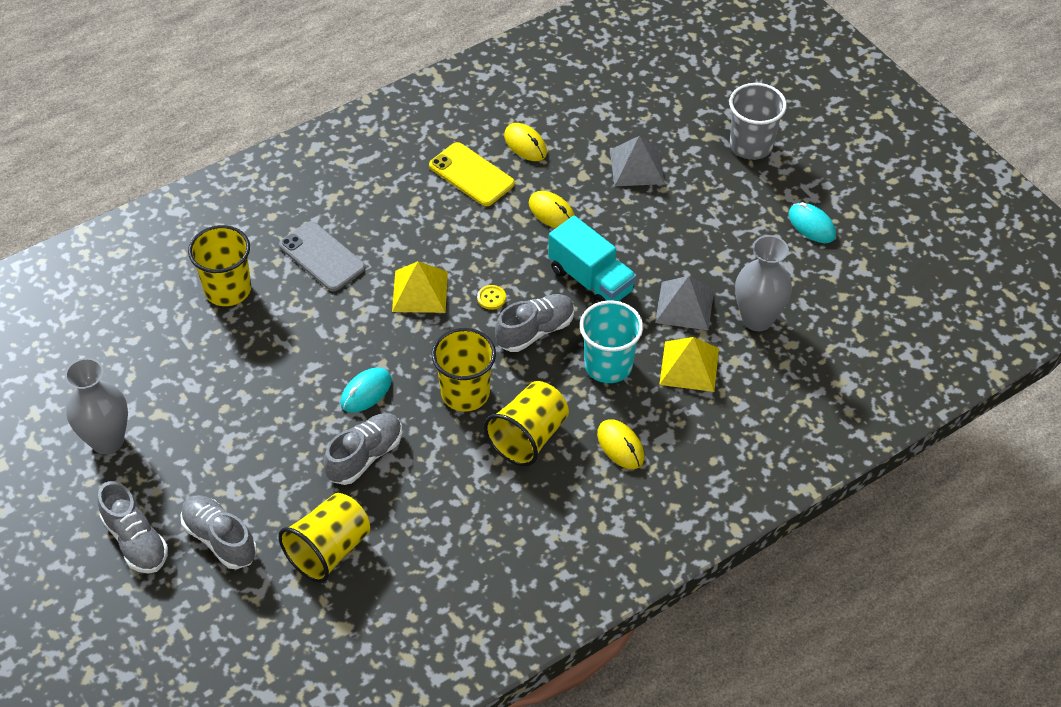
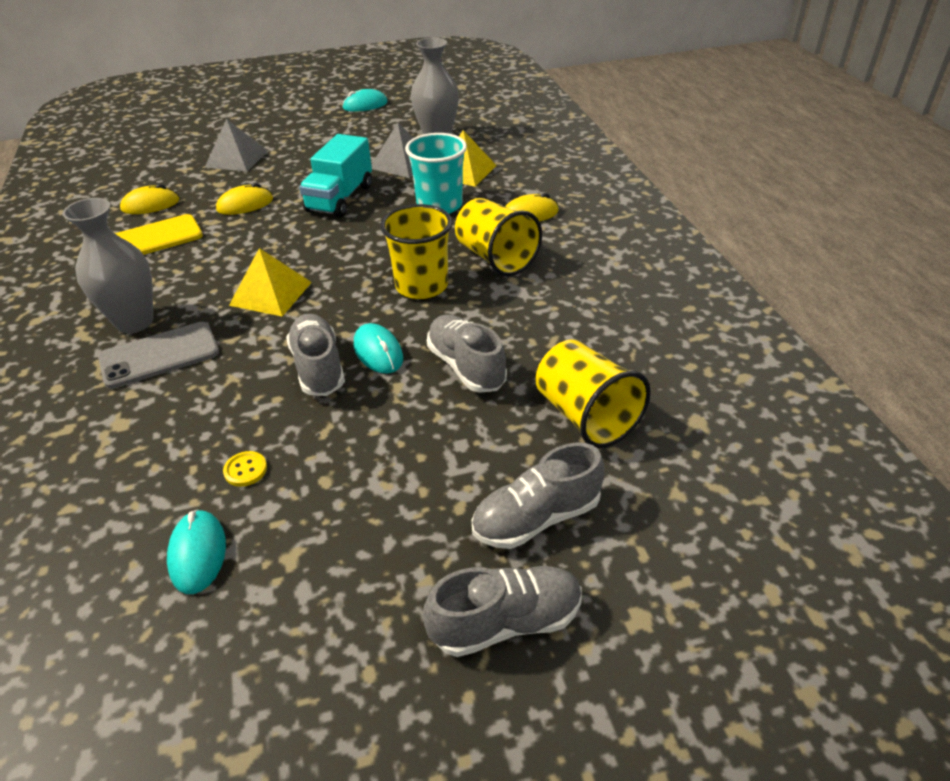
camera: 70 degrees left, 10 degrees down
grey vase [65,358,128,455] -> grey vase moved to [62,198,153,333]
yellow cup [188,225,251,306] -> none
yellow button [477,285,506,310] -> yellow button moved to [223,451,267,487]
grey shoe [495,294,575,352] -> grey shoe moved to [286,314,345,396]
turquoise truck [548,216,636,303] -> turquoise truck turned 135 degrees clockwise [299,134,372,217]
grey cup [729,83,787,160] -> none
none -> turquoise mouse [167,509,226,594]

